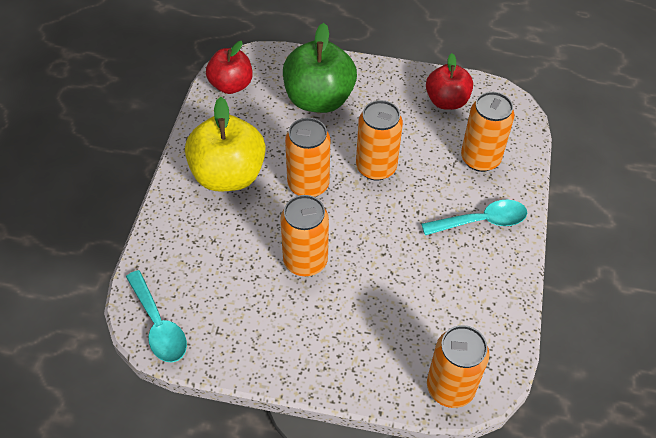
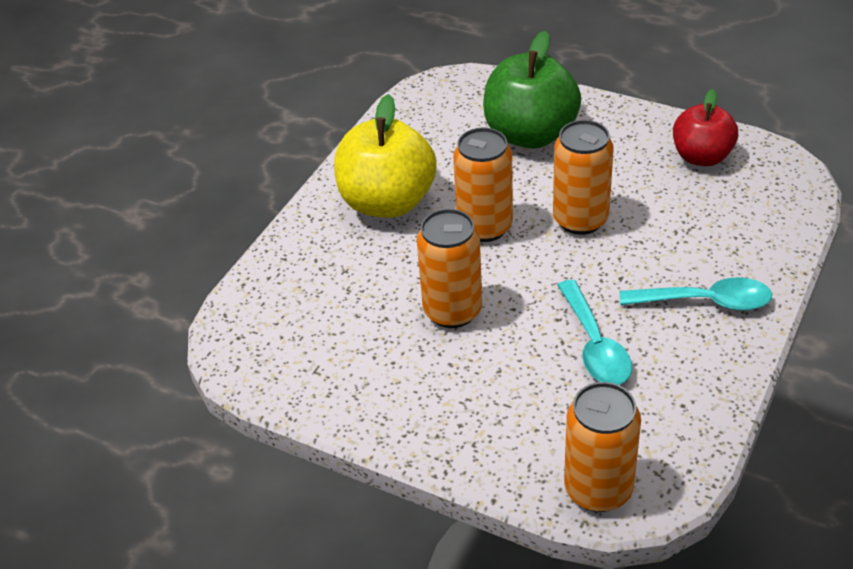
camera: 20 degrees right, 10 degrees down
turquoise spoon [126,270,187,362] -> turquoise spoon moved to [558,280,632,385]
red apple [206,41,253,94] -> none
orange can [461,92,515,172] -> none

